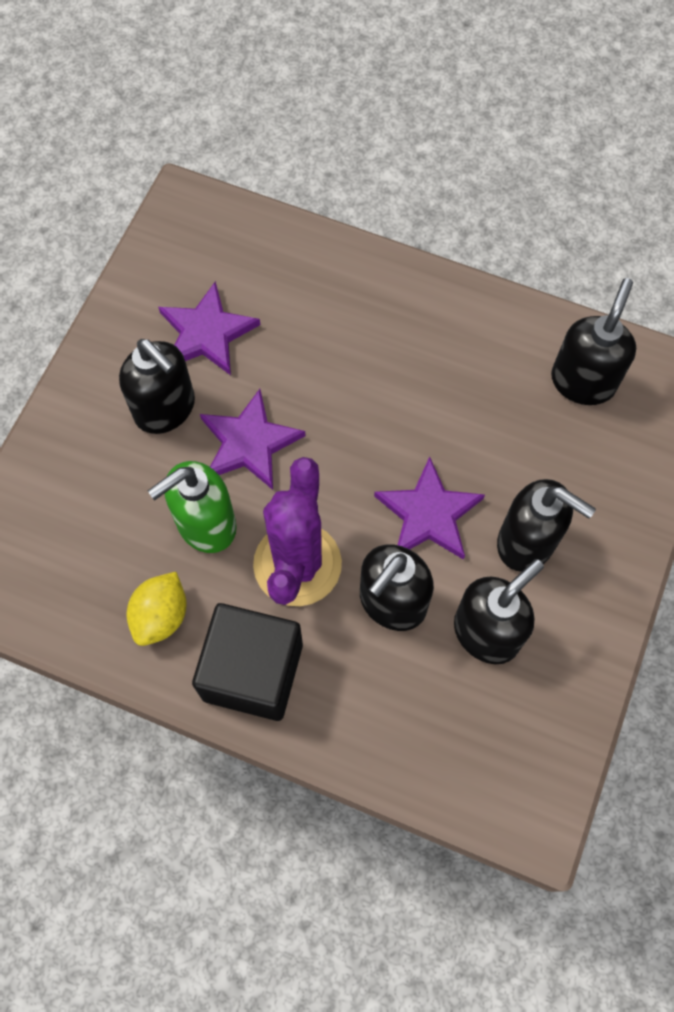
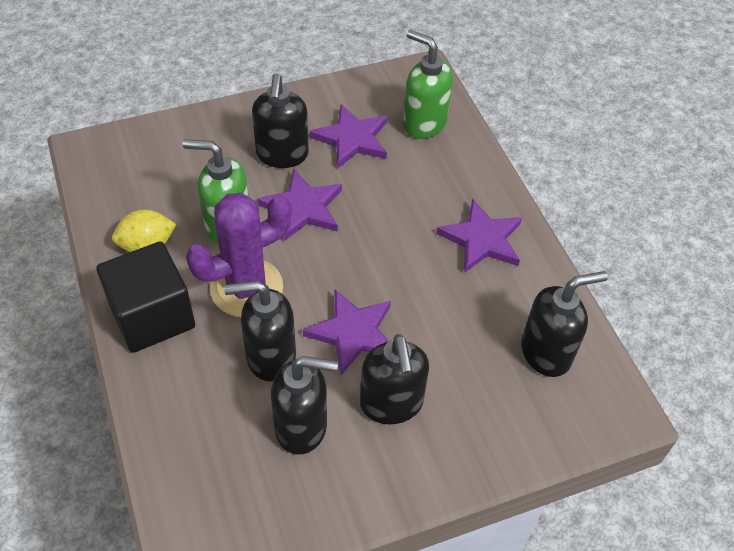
camera: 45 degrees right, 15 degrees down
none -> green soap dispenser [403,30,453,139]
none -> purple star [436,199,522,272]

